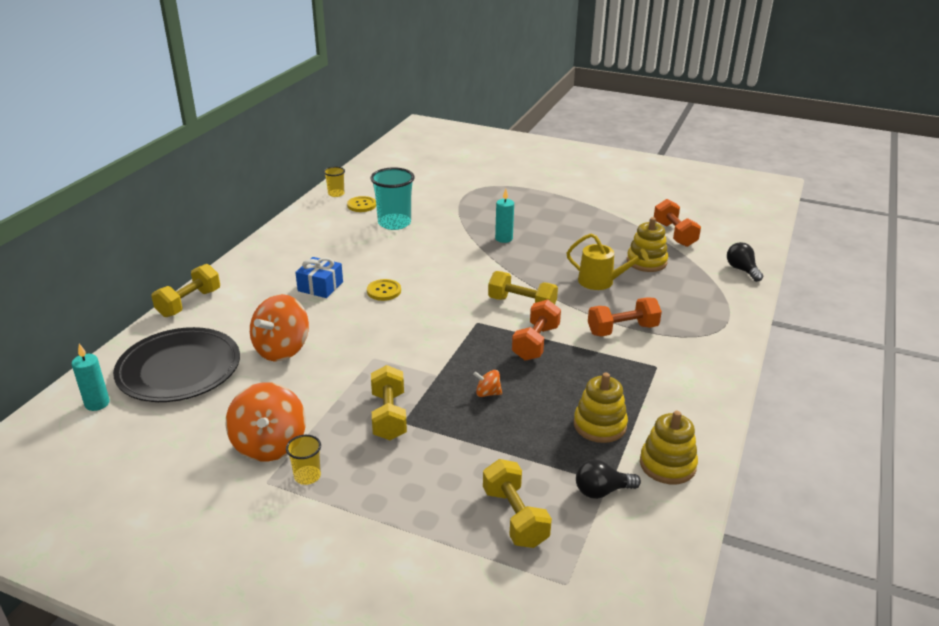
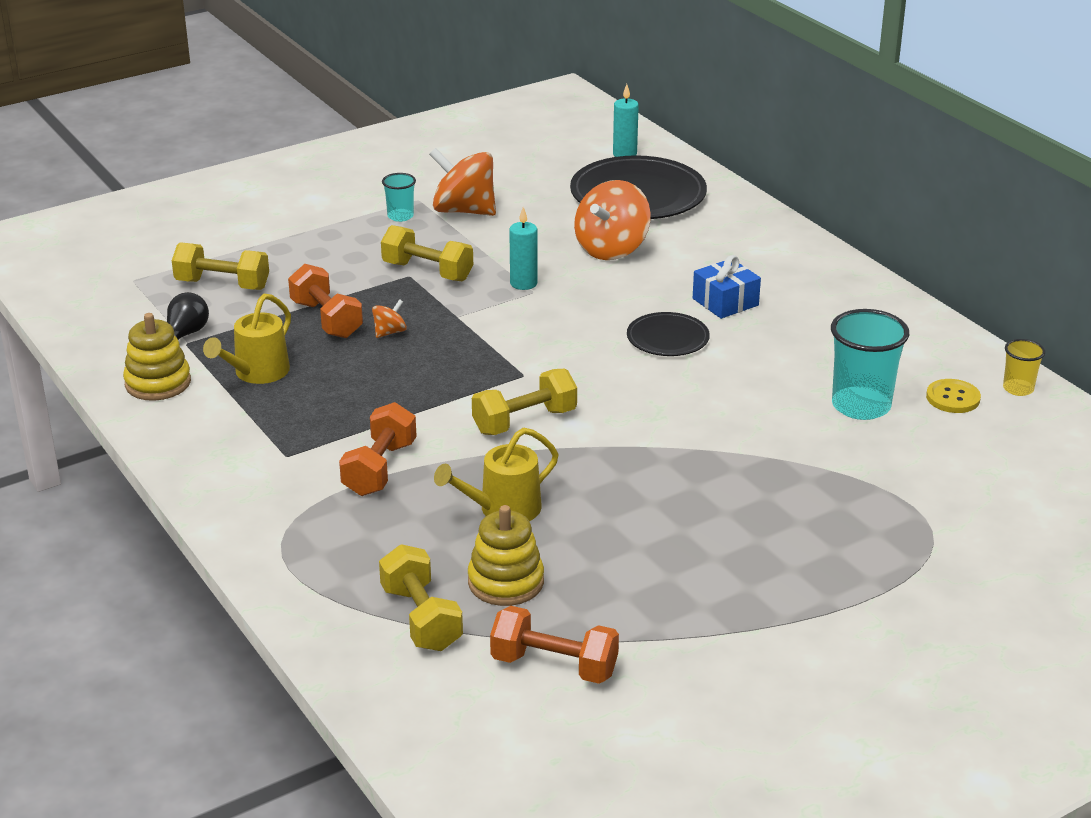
camera: 125 degrees right, 0 degrees up
yellow dumbbell [151,264,220,317] -> yellow dumbbell moved to [379,544,463,651]
orange spinning top [250,294,309,362] -> orange spinning top turned 120 degrees counterclockwise [574,180,651,260]
yellow cup [286,435,321,485] -> turquoise cup [382,173,416,222]
yellow button [367,279,401,301] -> black plate [627,312,710,356]
turquoise candle [495,189,514,243] -> turquoise candle moved to [509,207,538,290]
orange dumbbell [512,300,561,361] -> orange dumbbell moved to [288,264,363,338]
yellow stacking toy [574,372,628,443] -> yellow watering can [203,294,291,384]
black light bulb [727,242,763,282] -> none

